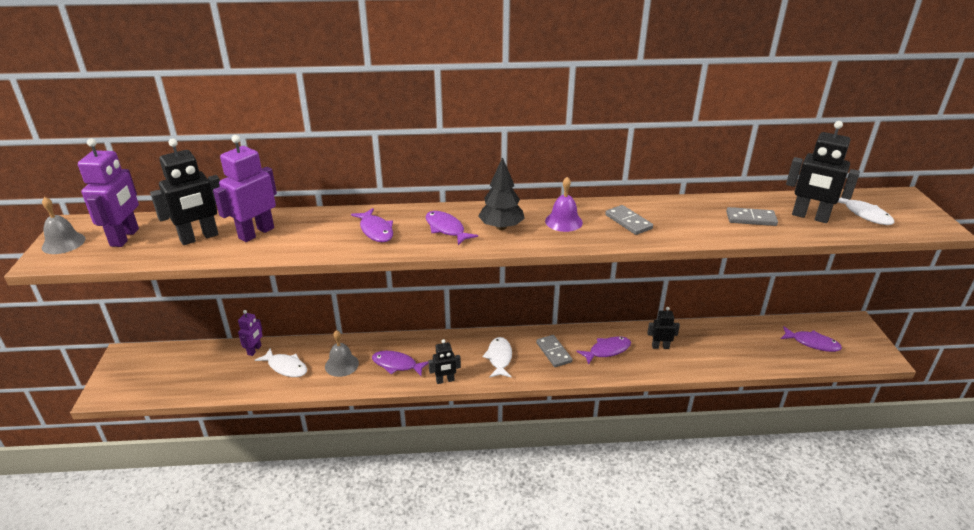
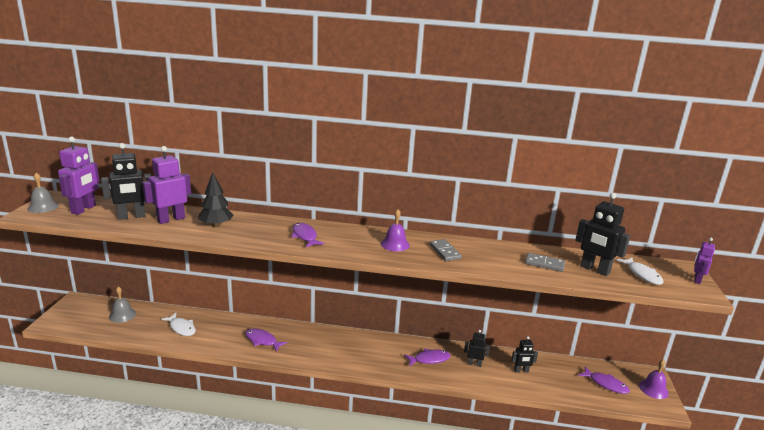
camera: 10 degrees right, 10 degrees down
purple robot [238,310,263,356] -> purple robot moved to [694,238,715,284]
grey bell [325,330,359,377] -> grey bell moved to [109,287,136,323]
purple fish [351,208,393,242] -> none
black robot [428,339,461,384] -> black robot moved to [511,336,538,373]
black tree [478,157,525,230] -> black tree moved to [198,172,234,227]
white fish [483,337,512,378] -> none
grey domino [536,335,572,367] -> none
none -> purple bell [639,359,669,399]

